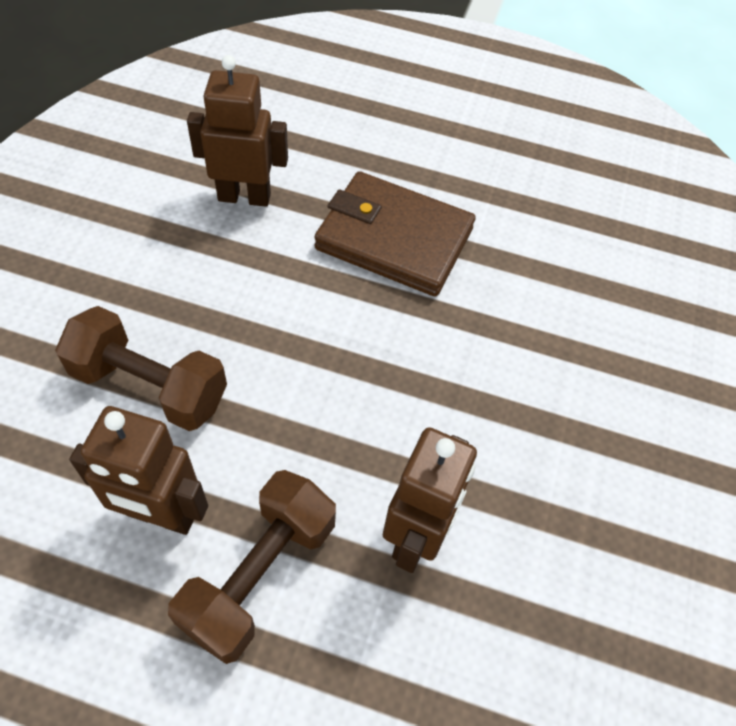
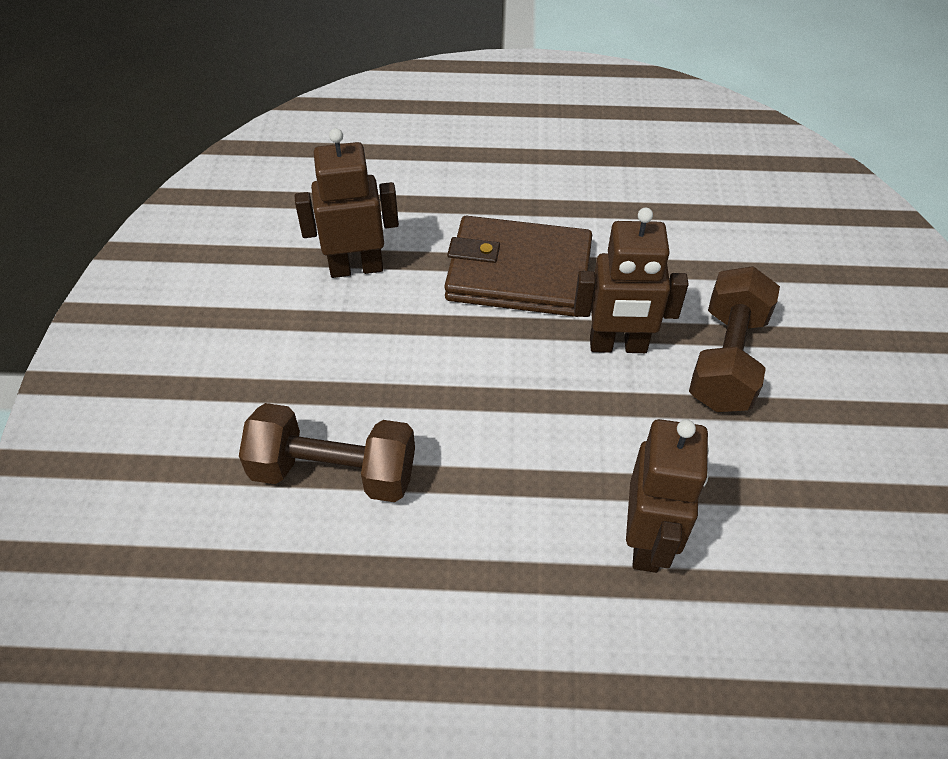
camera: 10 degrees left, 5 degrees down
brown robot [69,406,208,535] -> brown robot moved to [574,208,689,353]
brown dumbbell [168,470,336,664] -> brown dumbbell moved to [689,266,780,412]

